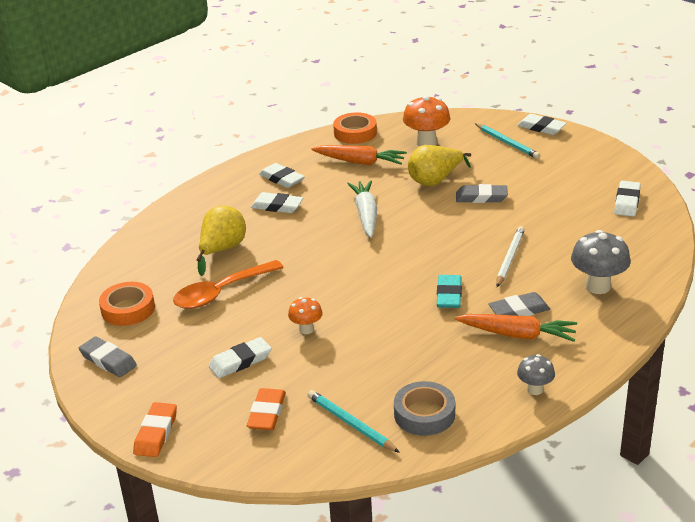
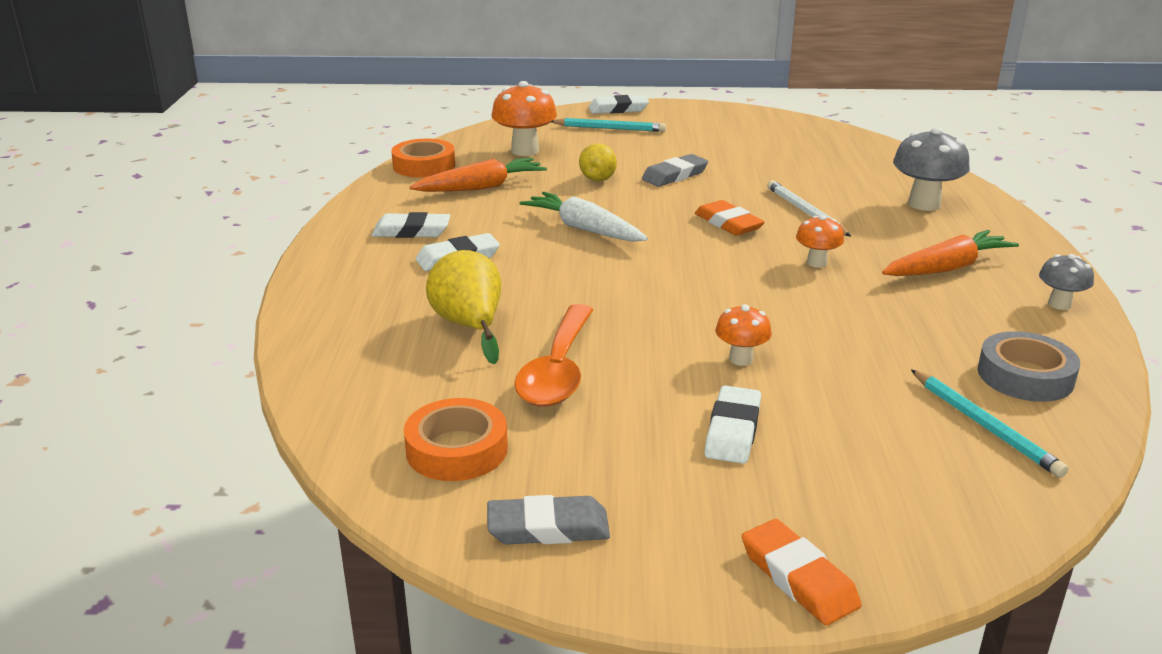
camera: 45 degrees left, 5 degrees down
orange eraser [247,388,286,430] -> orange eraser moved to [695,200,765,236]
turquoise pencil [307,390,400,453] -> turquoise pencil turned 120 degrees counterclockwise [911,369,1068,478]
yellow pear [408,145,471,186] -> yellow pear [579,143,617,181], size x0.66
turquoise eraser [437,275,462,308] -> orange mushroom [796,215,844,268]
grey eraser [488,292,550,316] -> none
white eraser [614,181,641,216] -> none

